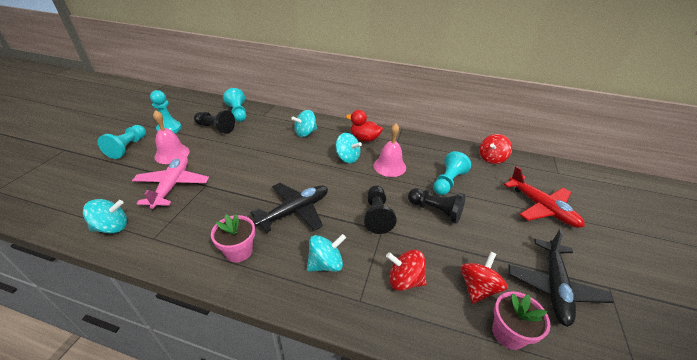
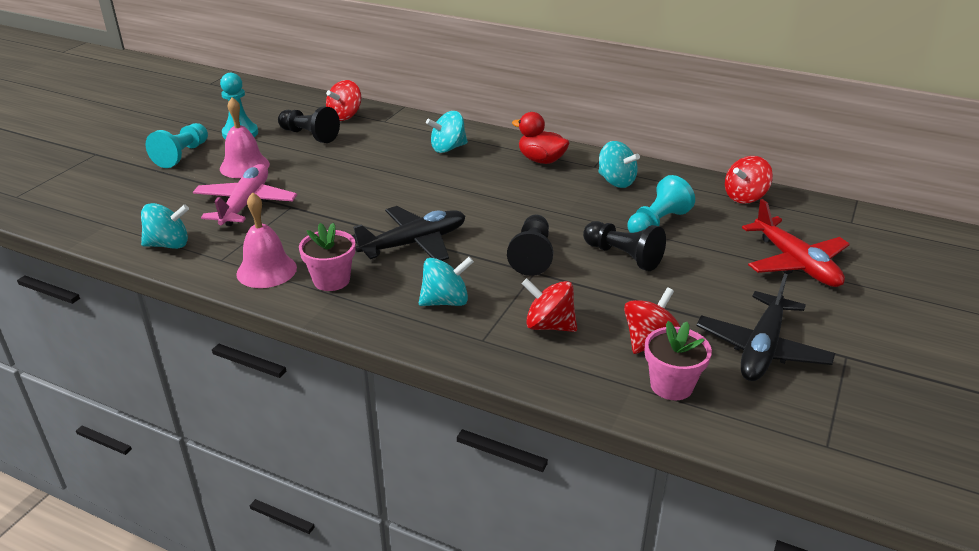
camera: 10 degrees right, 5 degrees down
turquoise pawn [223,88,246,122] -> red spinning top [326,80,361,121]
turquoise spinning top [336,133,362,163] -> turquoise spinning top moved to [598,141,640,188]
pink bell [373,123,406,177] -> pink bell moved to [236,192,297,288]

